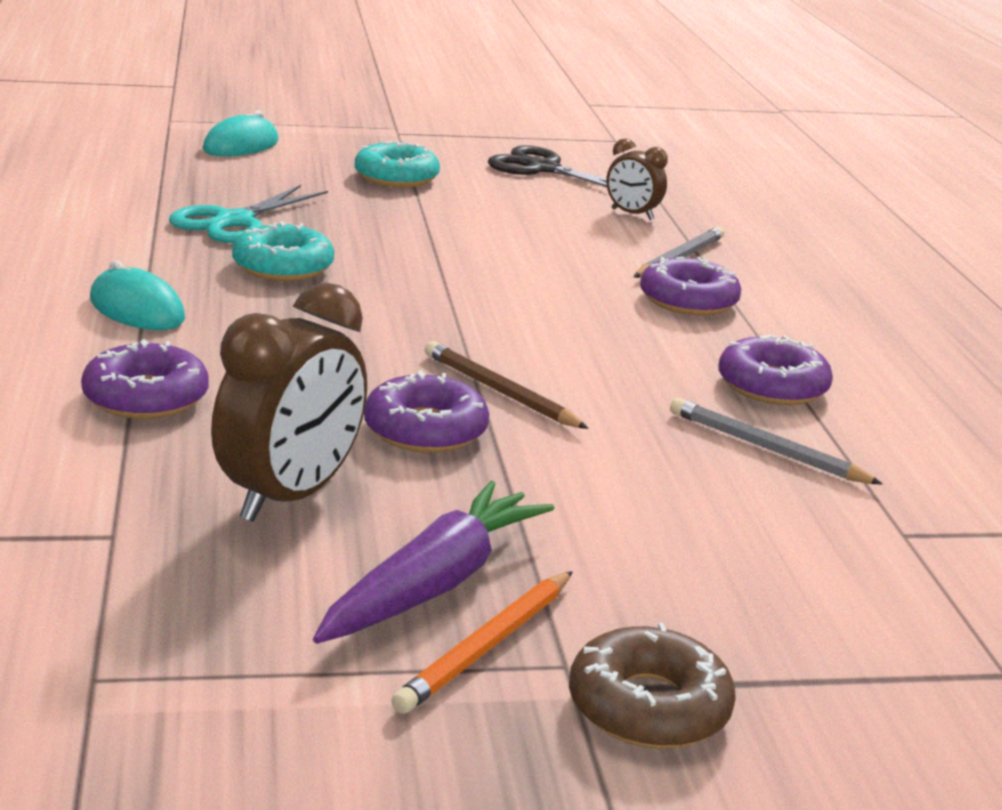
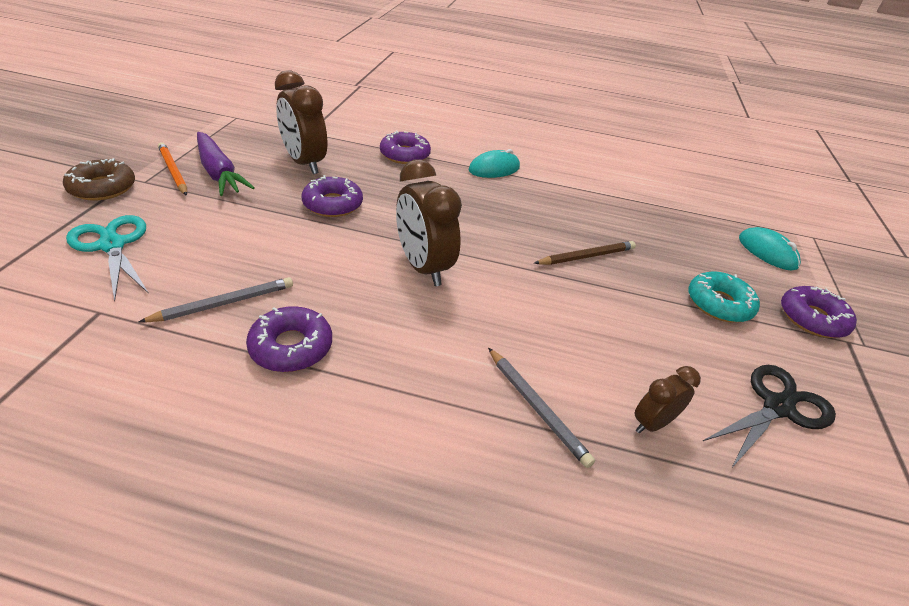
camera: 110 degrees right, 15 degrees up
turquoise scissors [169,185,328,243] -> turquoise scissors moved to [66,215,149,301]
turquoise donut [232,221,334,281] -> none
brown pencil [425,341,589,429] -> brown pencil moved to [534,241,636,265]
purple donut [640,257,741,315] -> purple donut moved to [781,286,857,338]
none -> brown clock [396,159,462,286]

